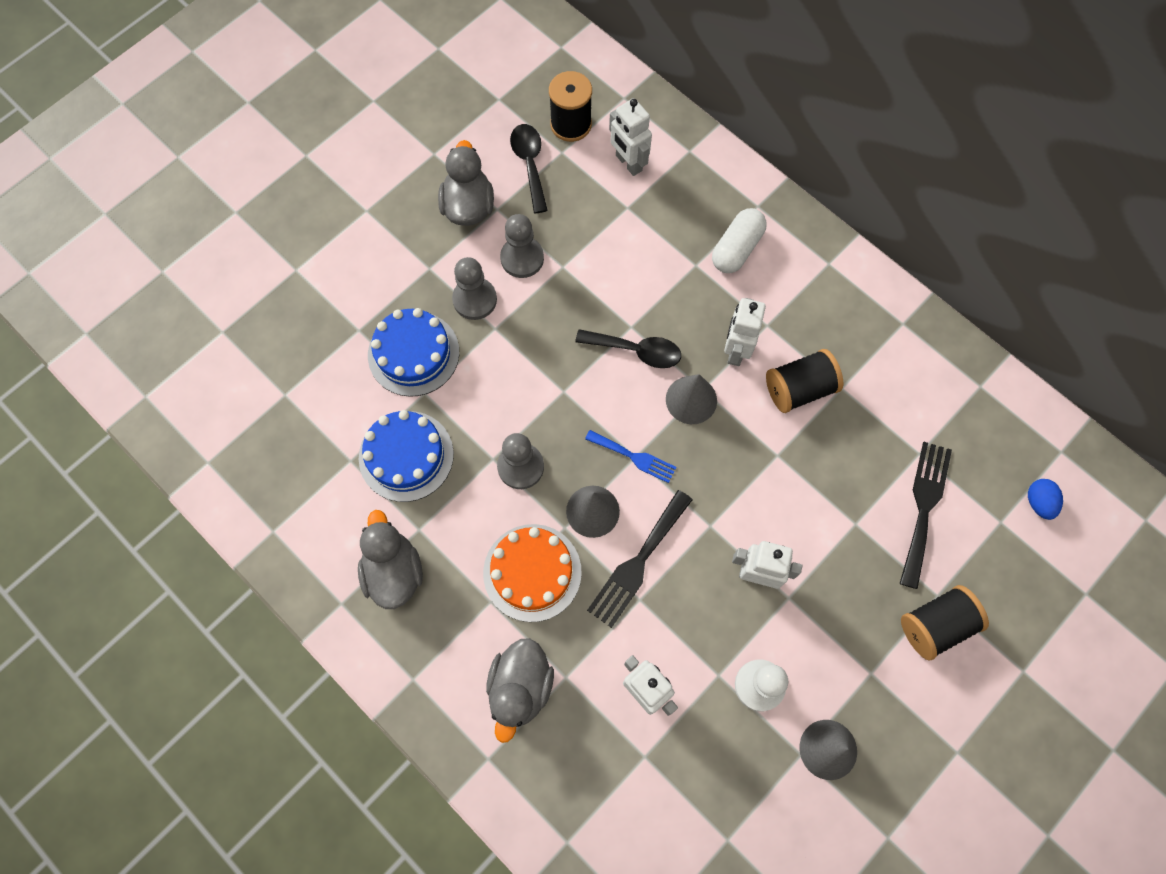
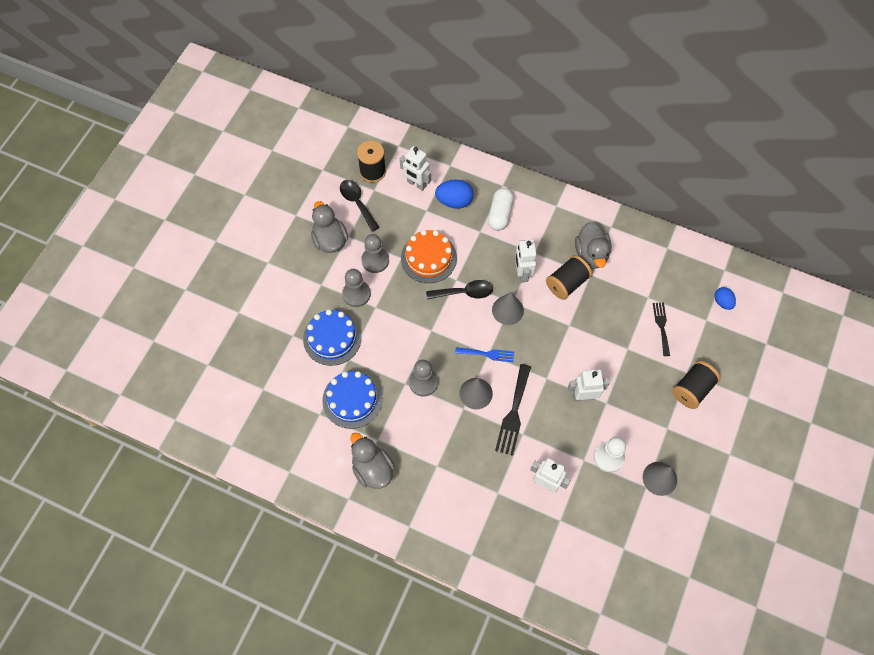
camera: 20 degrees left, 5 degrees down
orange cake [483,524,582,622] -> orange cake moved to [401,230,457,283]
grey duck [486,638,554,743] -> grey duck moved to [575,222,611,269]
black fork [899,442,952,589] -> black fork [653,302,670,356], size x0.64
none -> blue egg [435,180,474,209]

